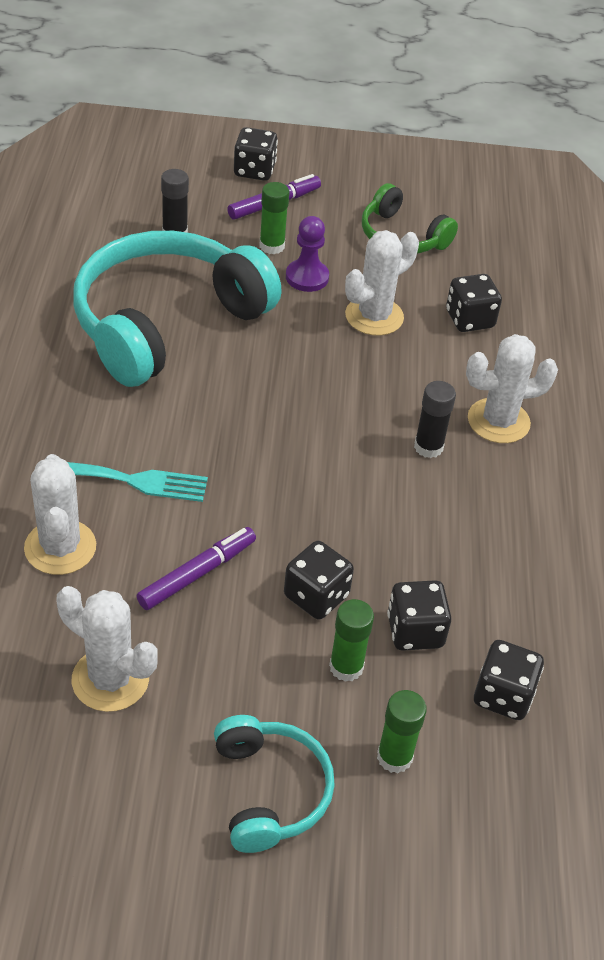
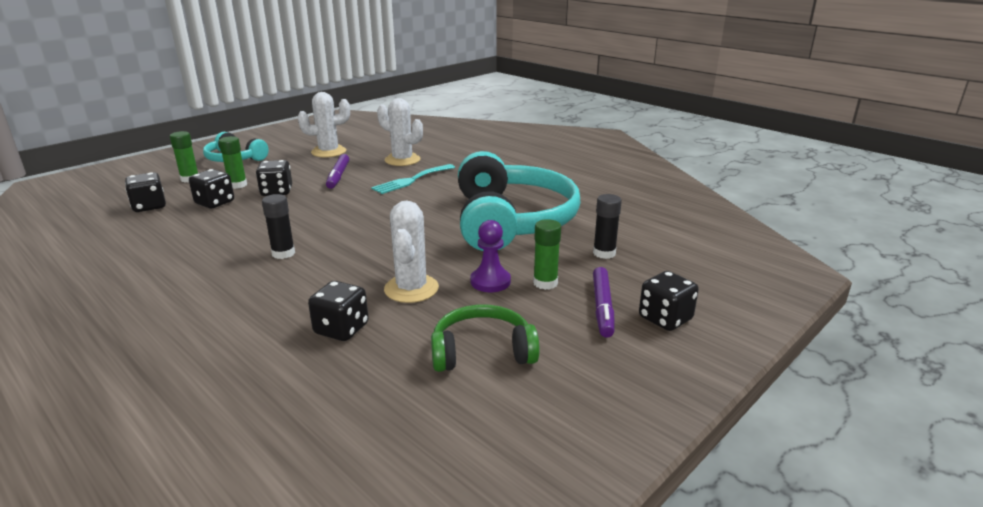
camera: 135 degrees right, 20 degrees down
white cactus [466,334,558,443] -> none

